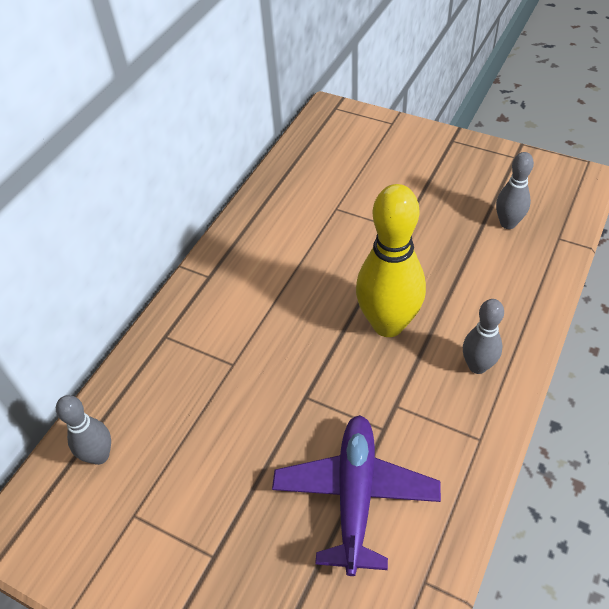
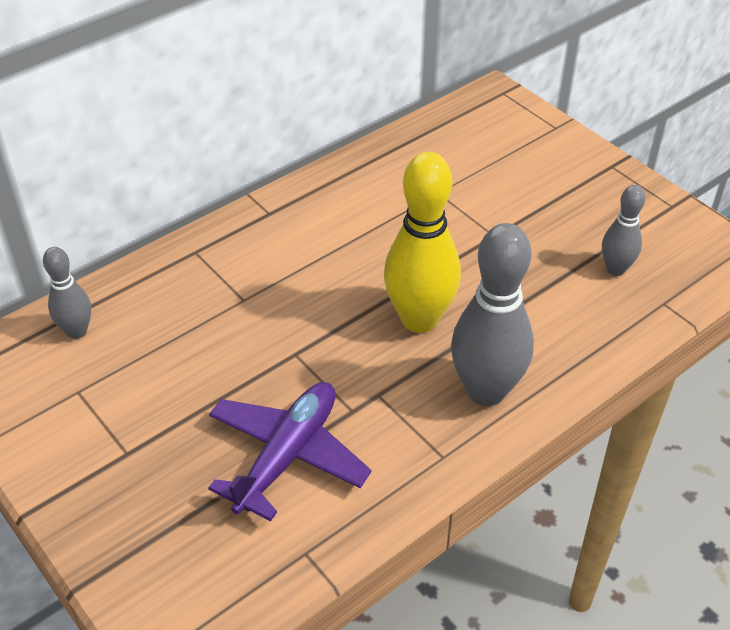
camera: 20 degrees right, 5 degrees down
grey bowling pin [463,299,504,374] -> grey bowling pin [451,223,534,406], size x1.85

